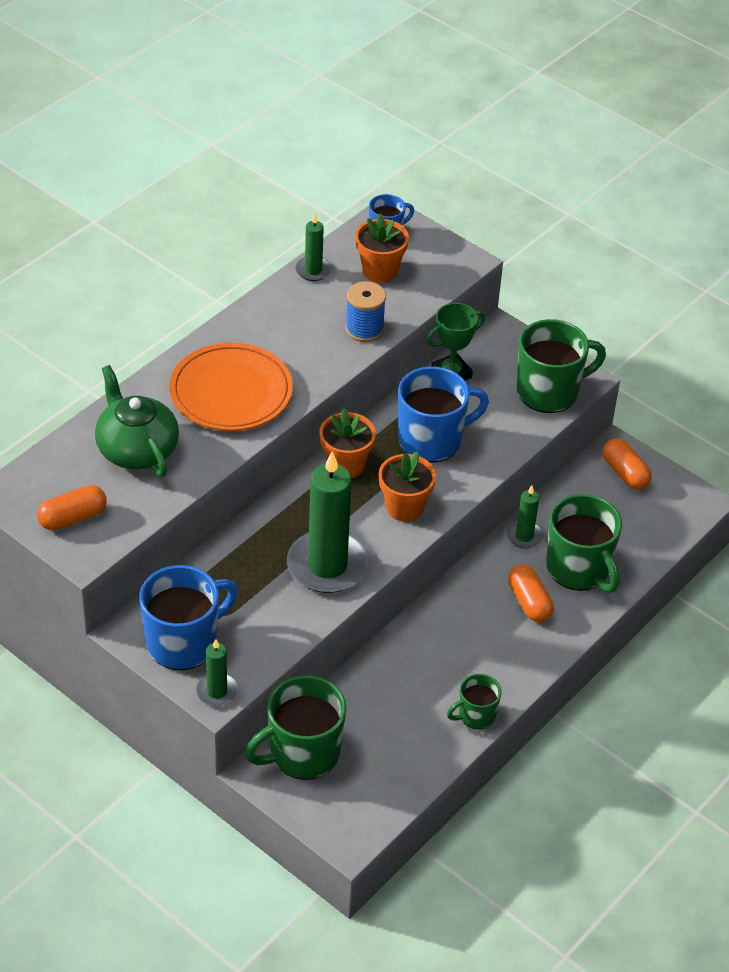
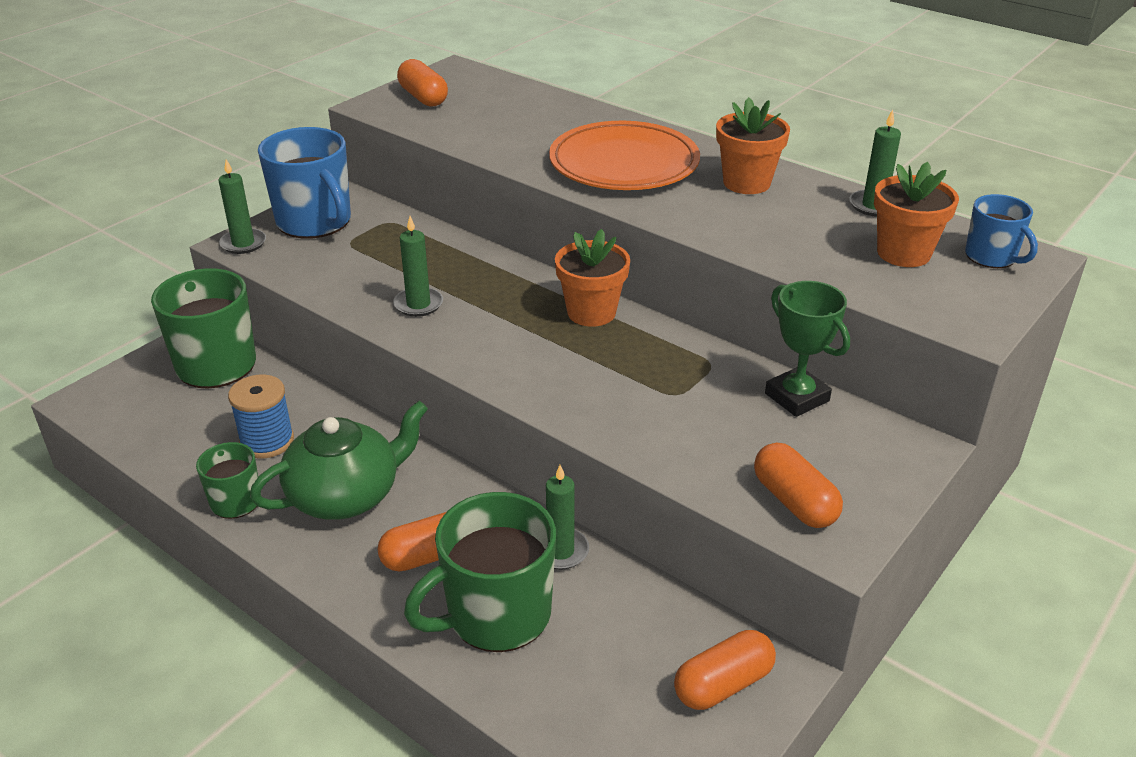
camera: 90 degrees right, 10 degrees down
green teapot [95,365,179,477] -> green teapot moved to [250,401,428,520]
green candle [287,451,369,593] -> green candle [393,216,443,317], size x0.49
blue spool [345,281,386,342] -> blue spool moved to [228,375,294,458]
orange flower pot [379,452,436,522] -> orange flower pot moved to [716,97,790,194]
blue mug [398,367,489,463] -> none
green mug [517,319,606,413] -> orange capsule [754,443,843,528]

